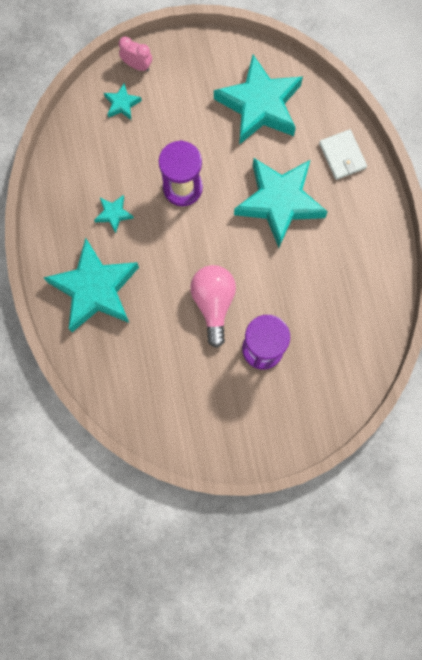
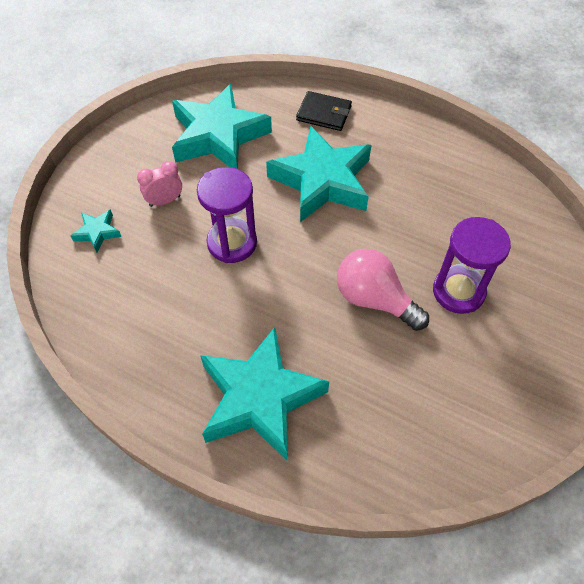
camera: 50 degrees left, 20 degrees down
turquoise star [94,195,134,233] -> none
pink clock [119,37,152,71] -> pink clock moved to [137,161,182,207]
white wallet [319,129,367,180] -> black wallet [296,91,352,131]

